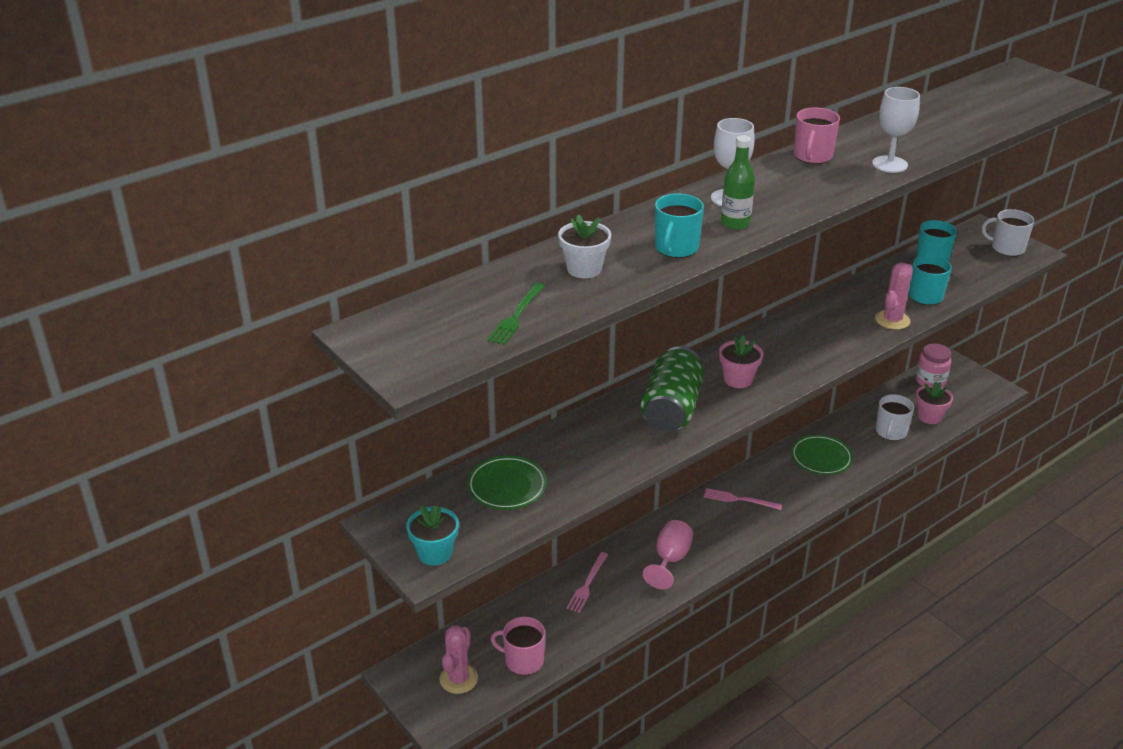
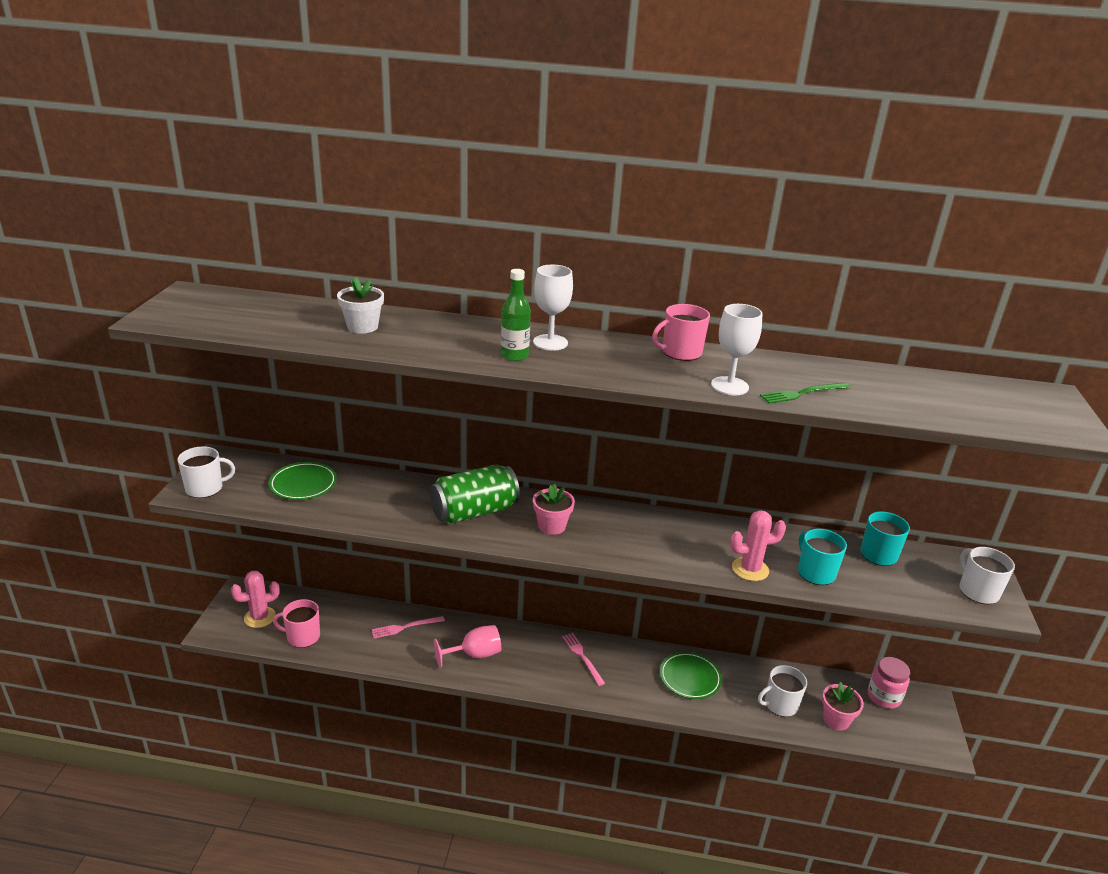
camera: 45 degrees right, 5 degrees down
turquoise flower pot [406,505,459,566] -> white mug [177,446,235,498]
green fork [487,282,545,345] -> green fork moved to [760,383,850,404]
pink mug [491,616,545,675] -> pink mug turned 60 degrees counterclockwise [273,599,320,648]
turquoise mug [655,193,704,258] -> none

